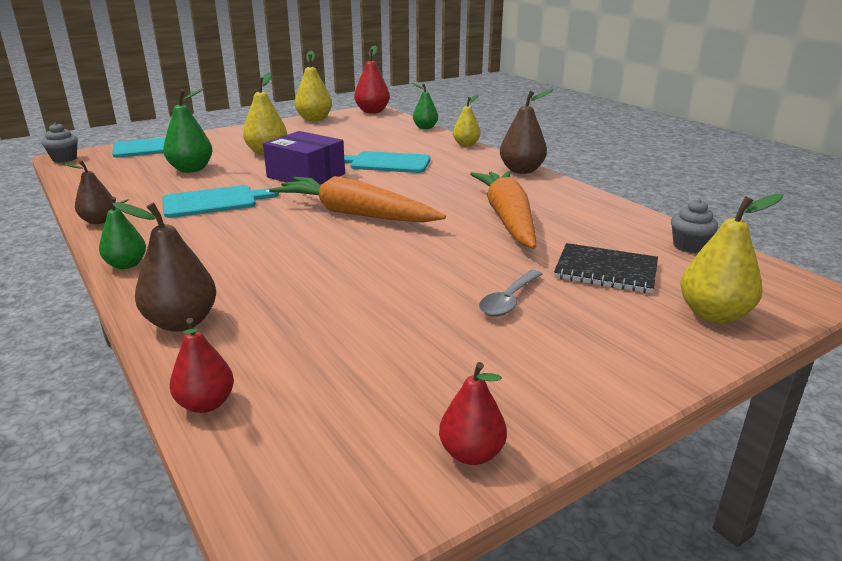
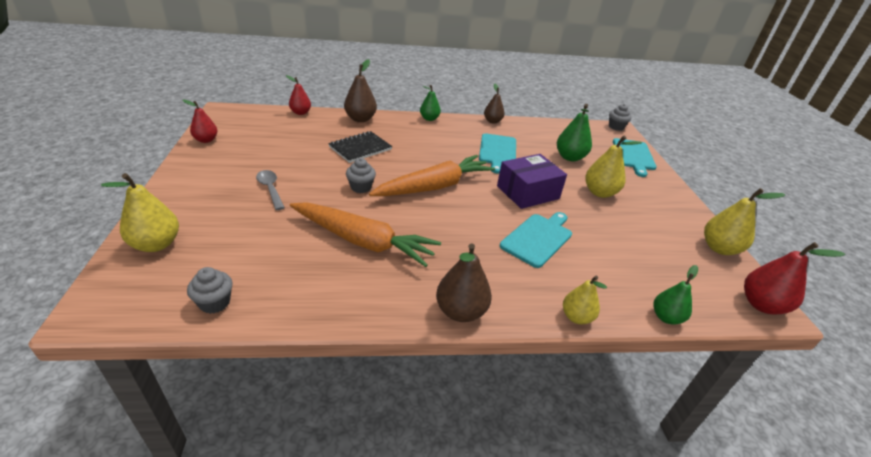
camera: 115 degrees right, 10 degrees up
black notebook [554,243,658,293] -> black notebook moved to [328,131,392,163]
none -> grey cupcake [346,158,376,193]

